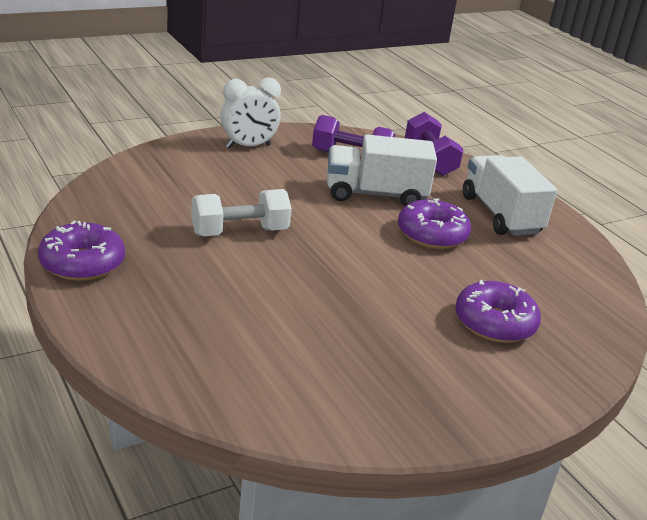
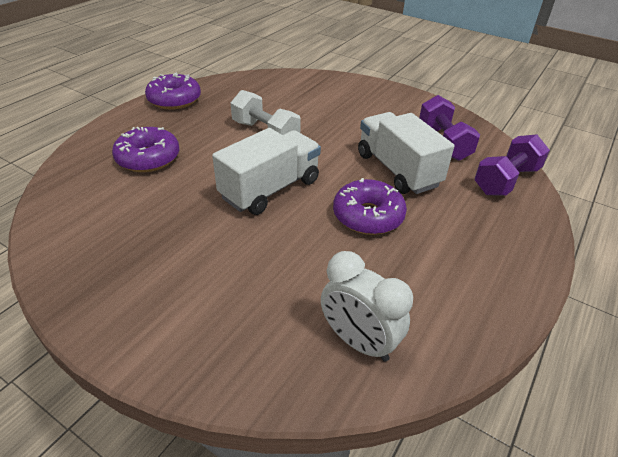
camera: 65 degrees right, 10 degrees up
white clock [220,78,281,148] -> white clock moved to [321,251,413,362]
purple donut [455,280,541,343] -> purple donut moved to [112,127,179,172]
white truck [463,155,557,236] -> white truck moved to [212,128,321,215]

